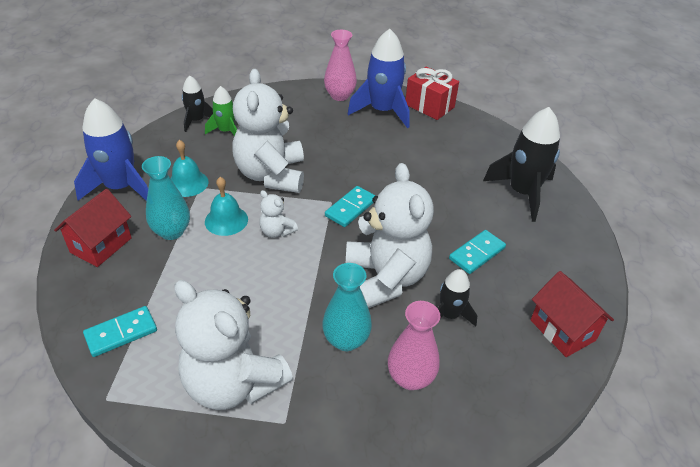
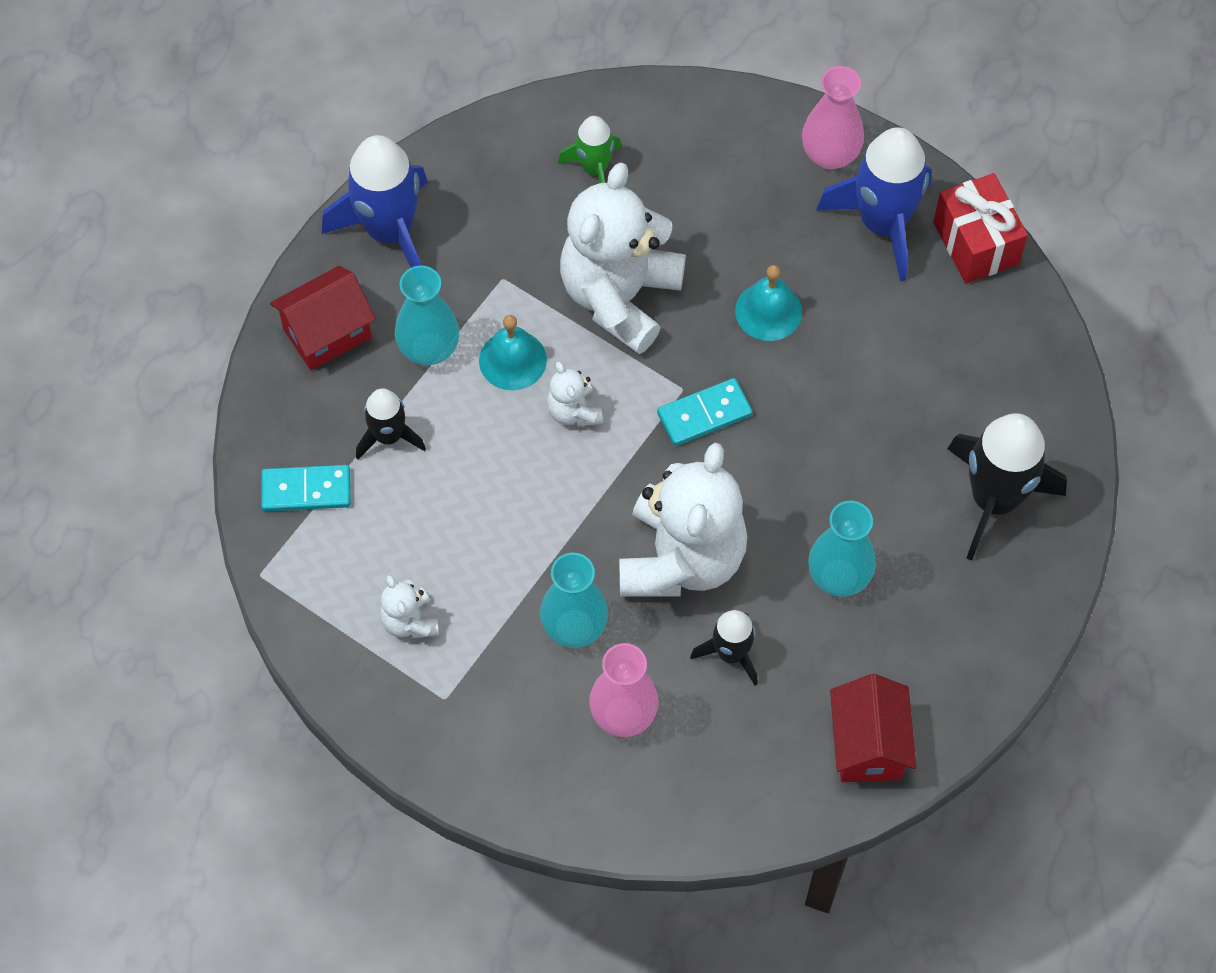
camera: 30 degrees right, 20 degrees up
turquoise bell [171,140,208,197] -> turquoise bell moved to [735,265,802,341]
white teddy bear [175,280,293,410] -> white teddy bear [380,575,439,638], size x0.44
black rocket [182,76,213,132] -> black rocket moved to [356,388,426,460]
turquoise domino [449,230,506,274] -> turquoise vase [808,501,876,597]

